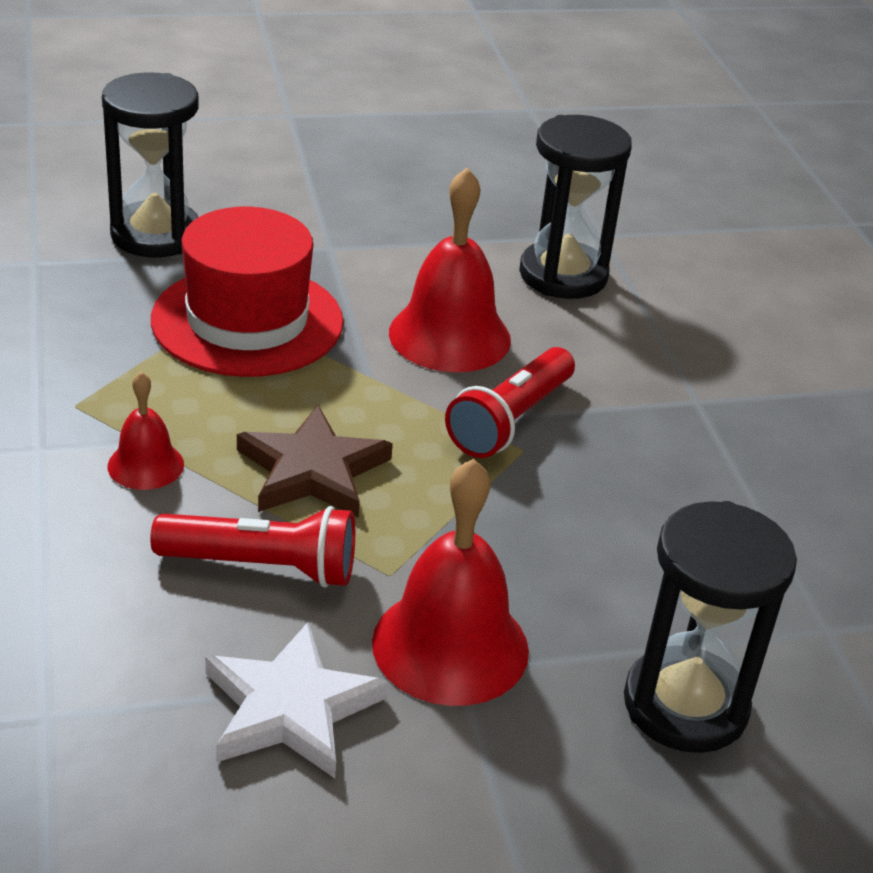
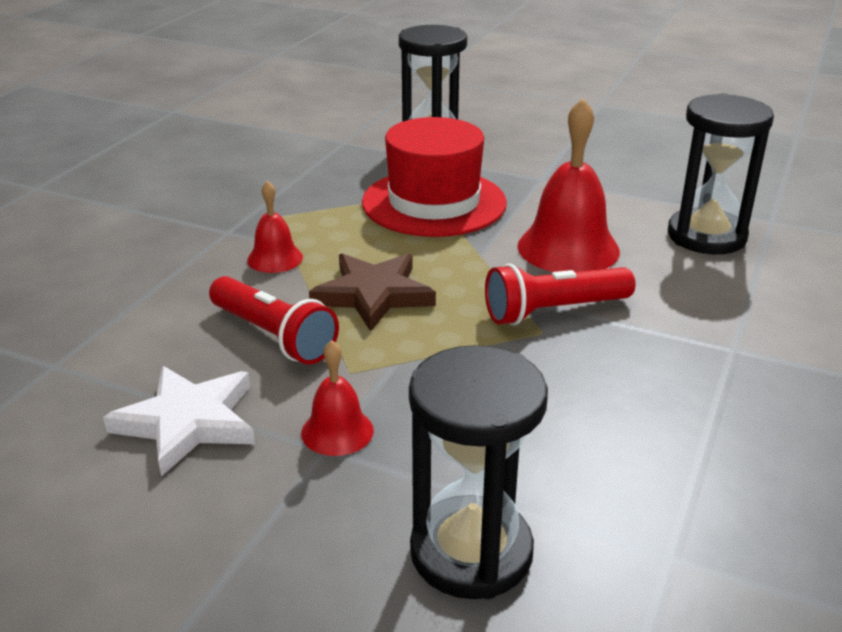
camera: 40 degrees right, 5 degrees down
red bell [372,459,529,706] -> red bell [301,340,374,456], size x0.54

